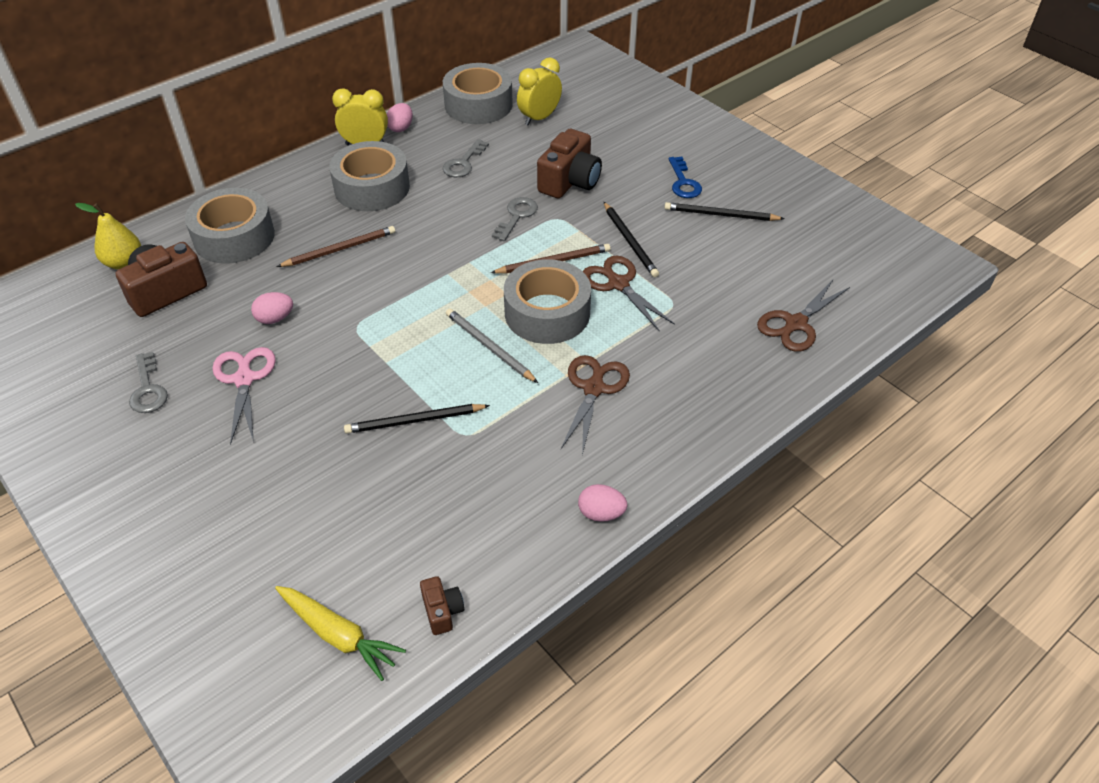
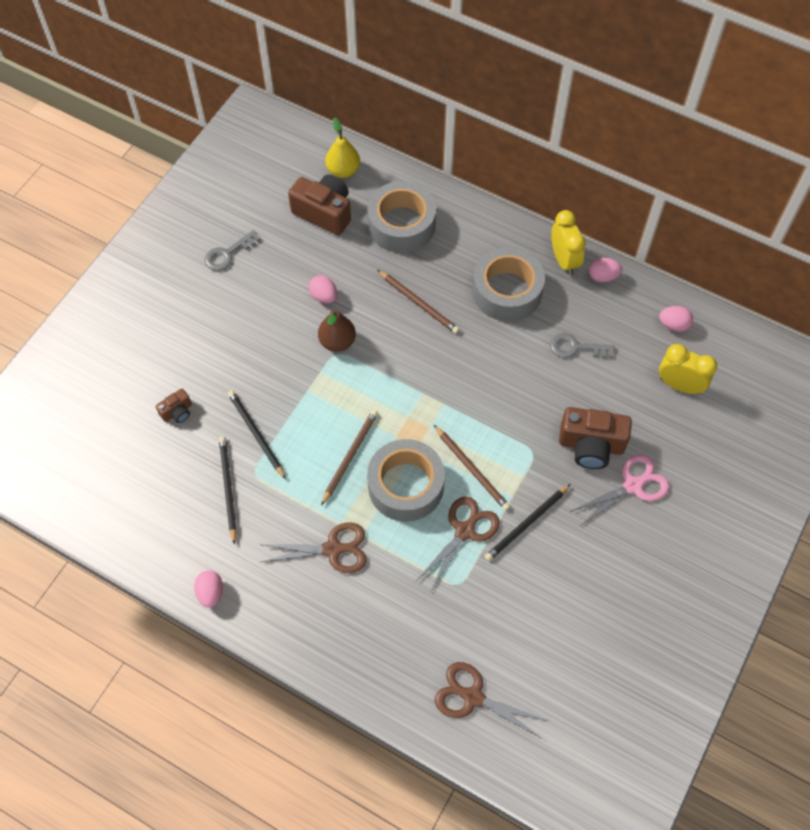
camera: 70 degrees right, 15 degrees up
pink scissors [212,347,276,445] -> pink scissors moved to [570,454,670,526]
yellow carrot [275,586,406,681] -> none
brown camera [420,576,464,635] -> brown camera moved to [156,389,192,423]
grey tape [443,63,513,124] -> pink egg [659,306,693,332]
grey pencil [446,308,538,383] -> brown pencil [321,410,378,506]
grey key [492,197,538,241] -> none
black pencil [664,202,784,221] -> black pencil moved to [219,436,237,545]
blue key [669,157,702,198] -> none
none -> brown pear [318,310,356,352]

